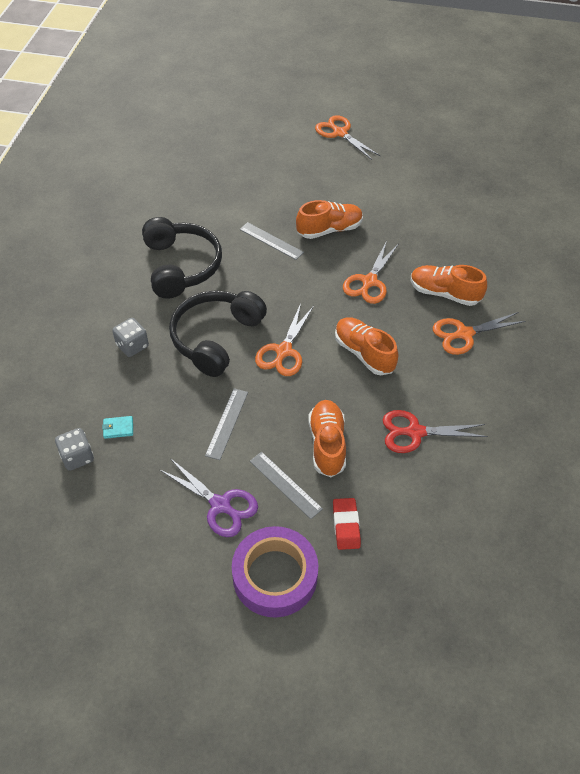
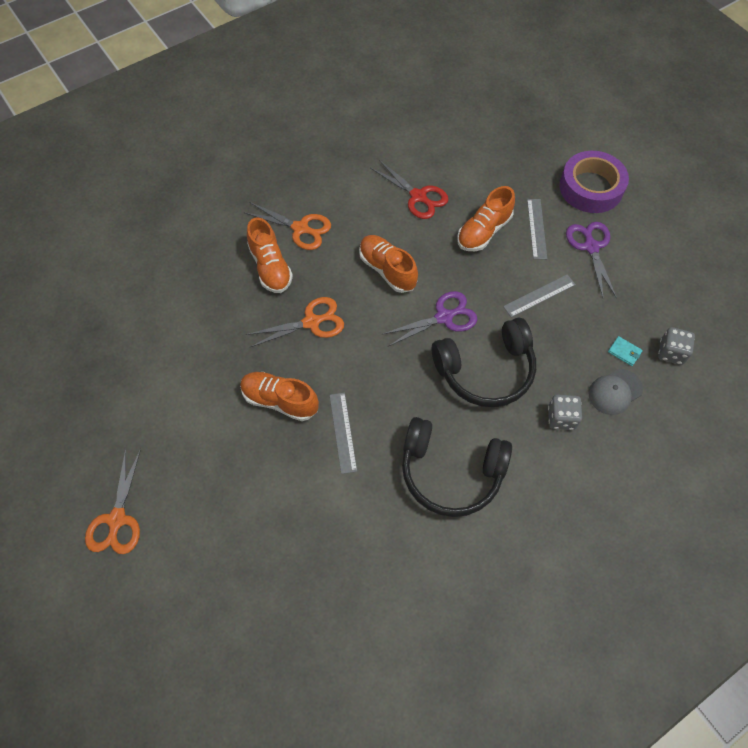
camera: 135 degrees left, 10 degrees up
black headphones [142,217,222,299] -> black headphones turned 105 degrees counterclockwise [402,417,512,517]
orange scissors [255,303,314,376] -> purple scissors [383,291,477,346]
red eraser [333,498,361,550] -> none
orange shoe [335,317,399,375] -> orange shoe turned 135 degrees clockwise [359,235,418,293]
none -> grey cap [588,369,643,415]

